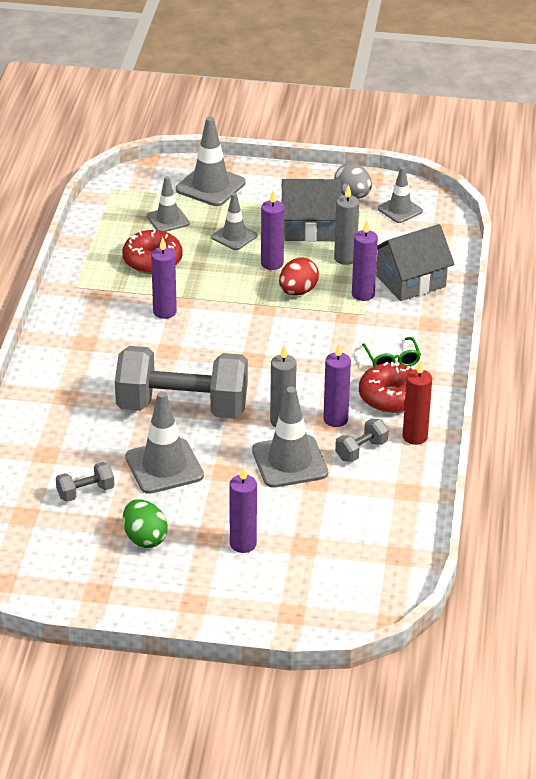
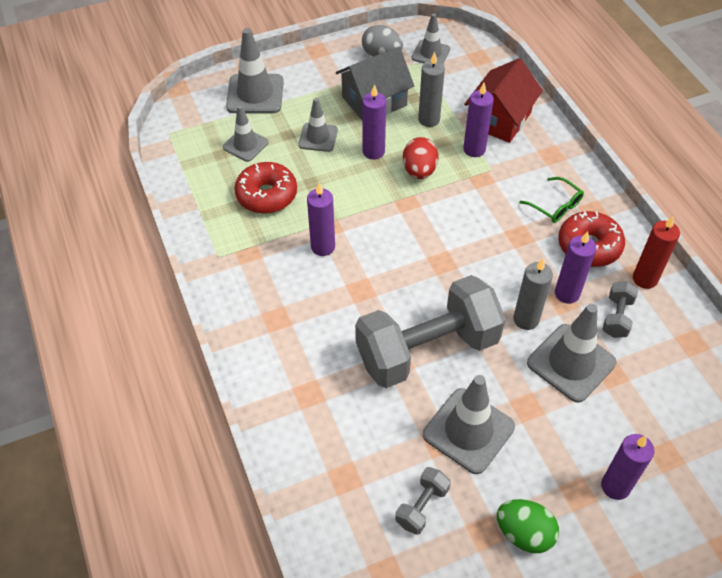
camera: 30 degrees left, 15 degrees up
grey house [376,224,454,301] -> red house [464,58,543,143]

